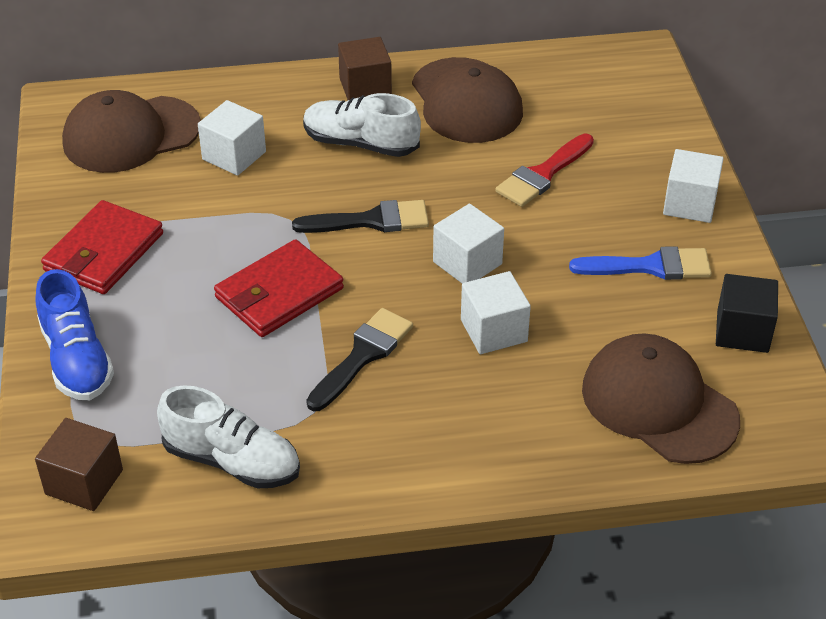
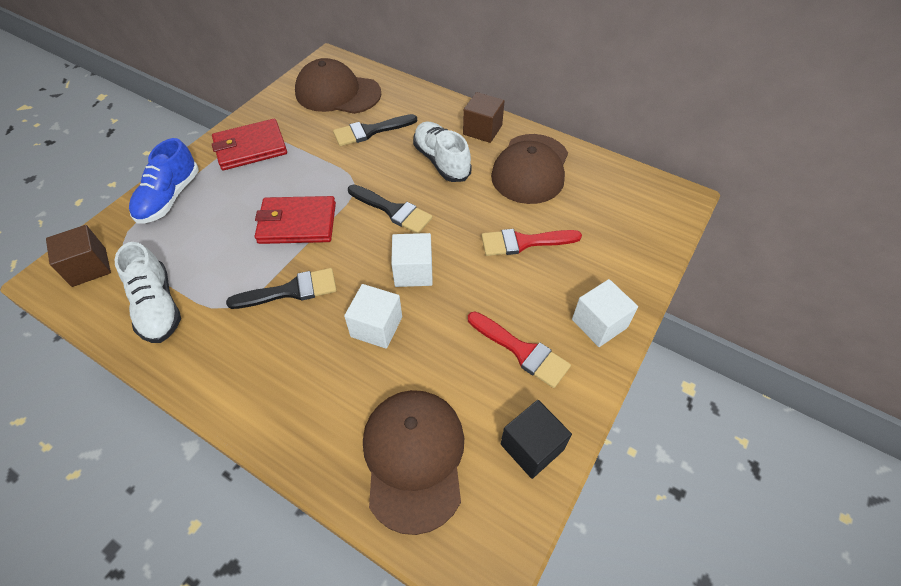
camera: 40 degrees right, 10 degrees up
white cube [198,100,266,176] -> black brush [333,114,417,146]
blue brush [569,246,712,280] -> red brush [468,312,571,388]

